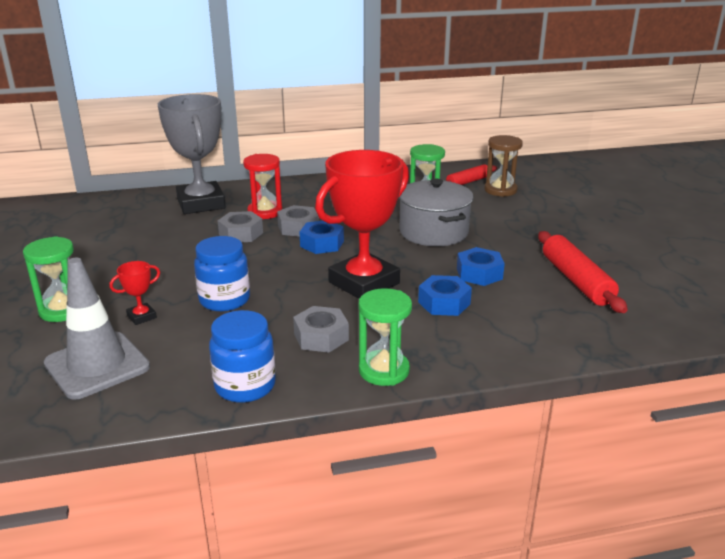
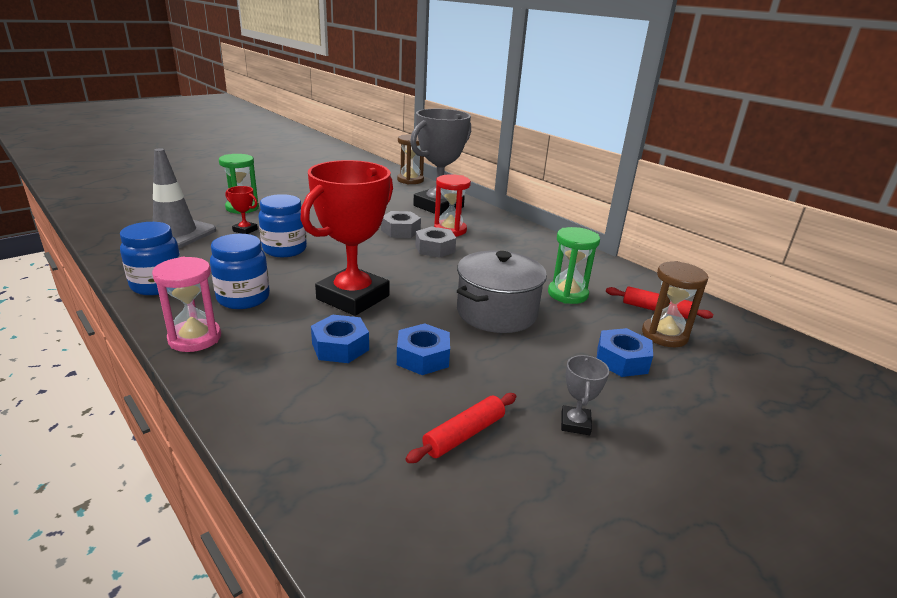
camera: 60 degrees right, 0 degrees up
grey nut [293,306,349,353] -> blue jar [210,234,270,309]
blue nut [299,221,344,254] -> blue nut moved to [597,328,653,377]
red trophy [315,150,409,299] -> red trophy turned 75 degrees counterclockwise [300,160,393,316]
green hourglass [359,288,412,386] -> pink hourglass [152,257,221,352]
red rolling pin [538,231,628,313] -> red rolling pin [406,393,516,463], size x0.63
none -> brown hourglass [397,134,424,184]
none -> grey trophy [561,355,609,435]

